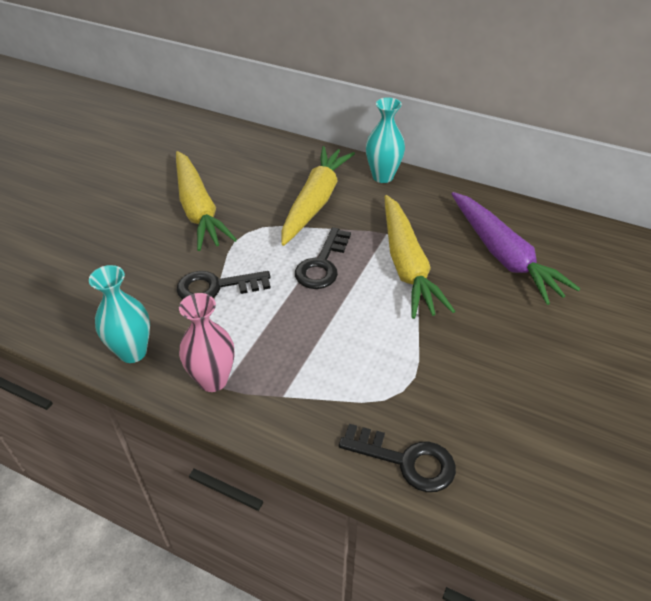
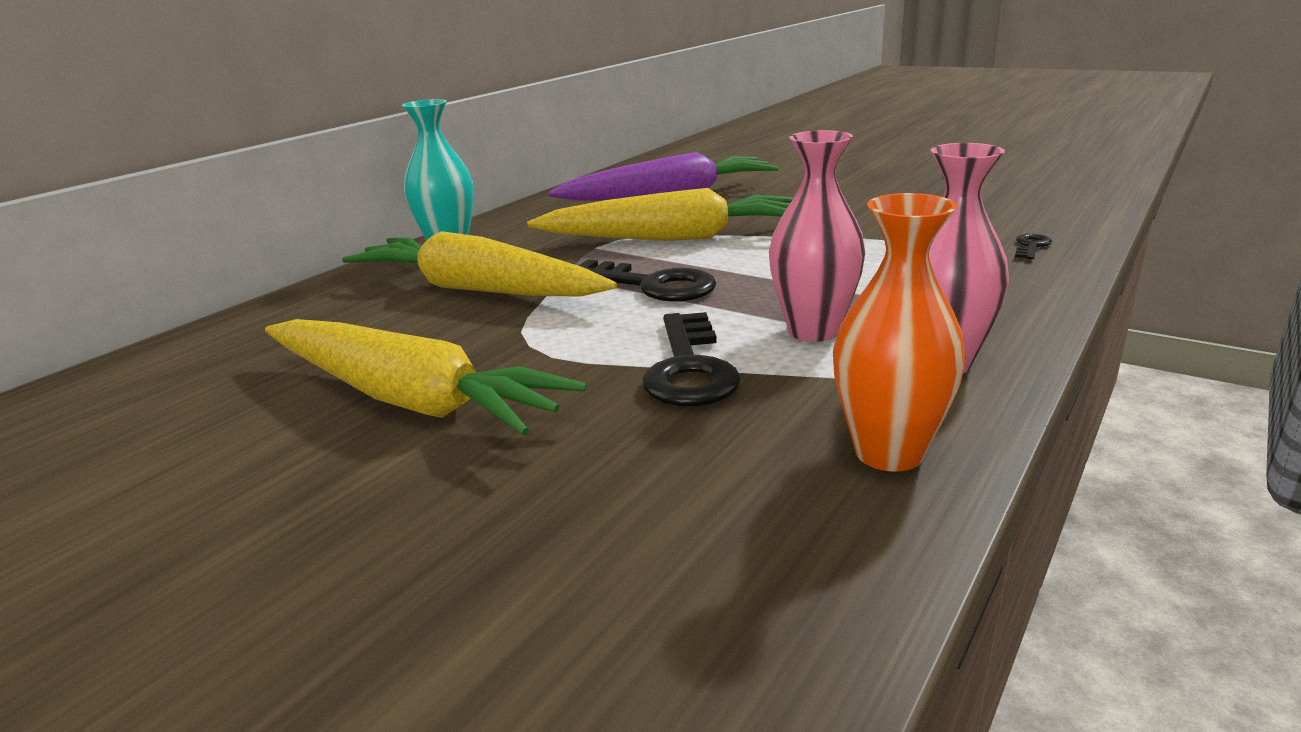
camera: 80 degrees left, 20 degrees down
turquoise vase [89,265,150,363] -> orange vase [833,193,966,472]
yellow carrot [176,151,237,251] -> yellow carrot turned 45 degrees clockwise [265,319,586,436]
black key [339,424,456,492] -> black key [1015,234,1052,259], size x0.47
none -> pink vase [769,130,865,342]

